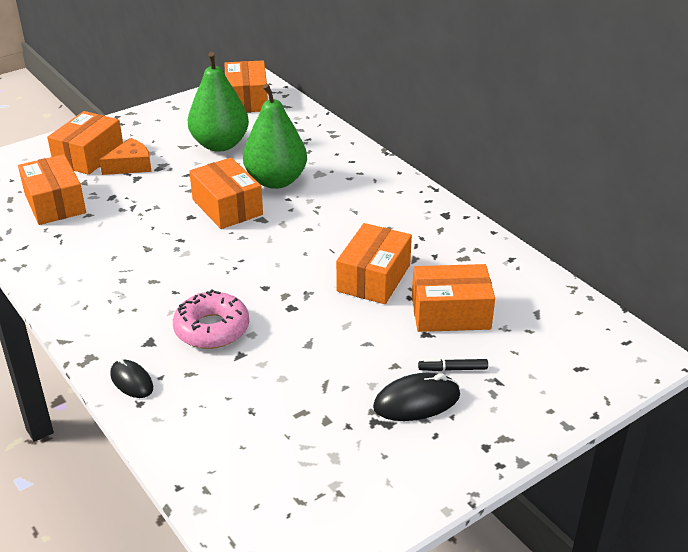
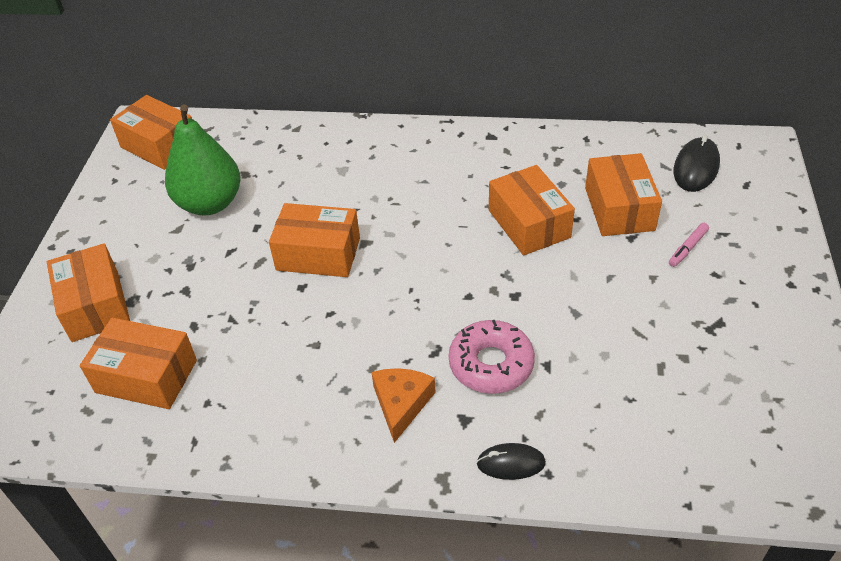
camera: 45 degrees left, 10 degrees up
orange cheese [99,138,152,175] -> orange cheese moved to [371,368,436,443]
green pear [243,84,307,189] -> none
black mouse [373,373,460,421] -> black mouse moved to [674,135,720,192]
orange box [412,264,495,332] -> orange box turned 45 degrees counterclockwise [585,153,662,236]
black marker [418,359,488,371] -> pink marker [669,223,709,267]

